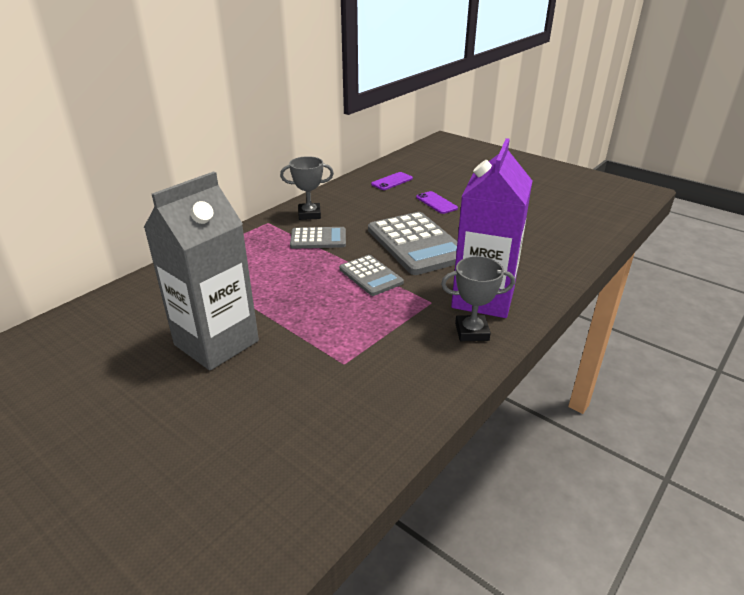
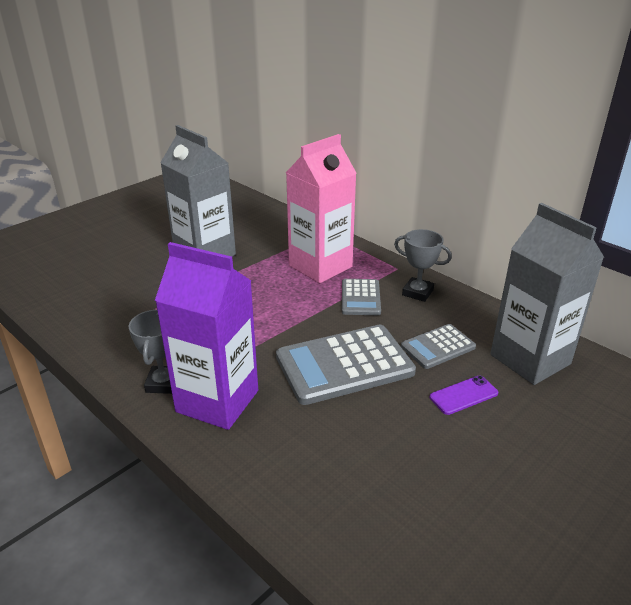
camera: 95 degrees right, 0 degrees up
grey trophy [280,156,334,220] -> grey trophy turned 60 degrees counterclockwise [394,229,452,302]
grey calculator [339,255,404,296] -> grey calculator moved to [401,324,476,369]
purple phone [371,172,413,190] -> grey carton [490,203,604,385]
none -> pink carton [286,134,357,283]

